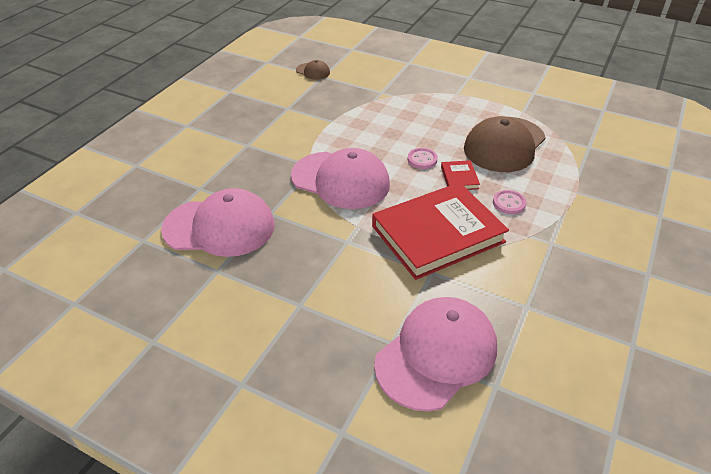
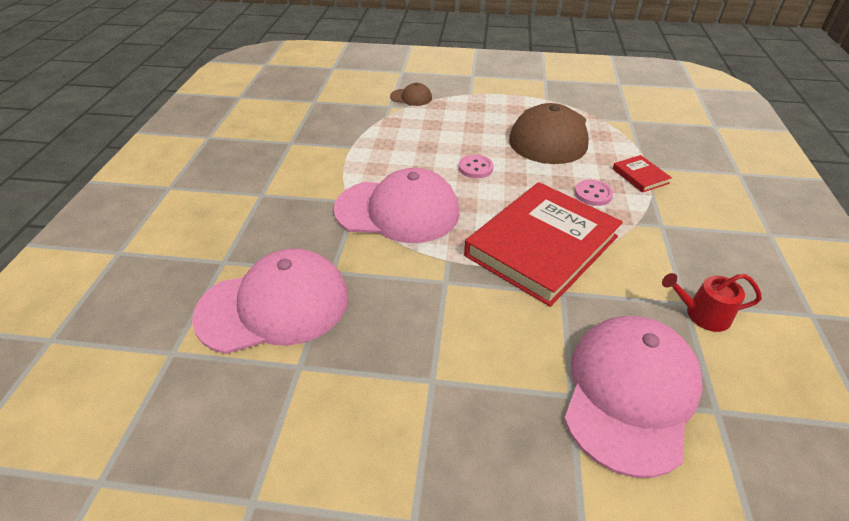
camera: 20 degrees left, 0 degrees up
brown cap [296,60,330,80] -> brown cap moved to [390,83,432,106]
red book [441,160,480,190] -> red book moved to [613,155,672,193]
none -> red watering can [662,273,762,332]

